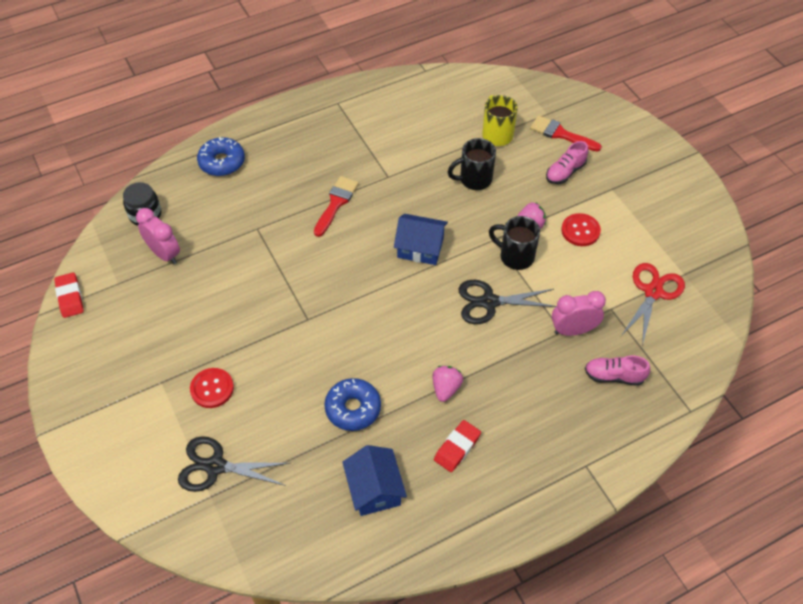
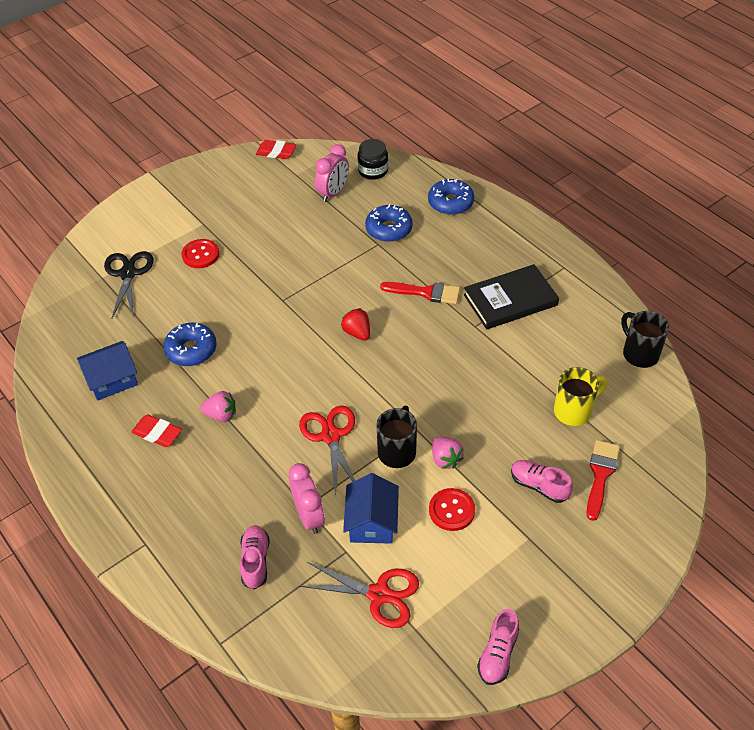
camera: 80 degrees right, 5 degrees down
red eraser [54,272,84,318] -> red eraser turned 45 degrees clockwise [256,140,296,159]
blue house [394,214,448,265] -> blue house moved to [343,473,399,543]
black mug [448,138,496,190] -> black mug moved to [621,311,669,368]
black scissors [458,280,556,324] -> red scissors [299,406,355,495]
none -> red strawberry [341,308,370,340]
none -> blue donut [365,204,413,242]
none -> black book [464,264,559,330]
none -> pink shoe [477,609,519,685]

